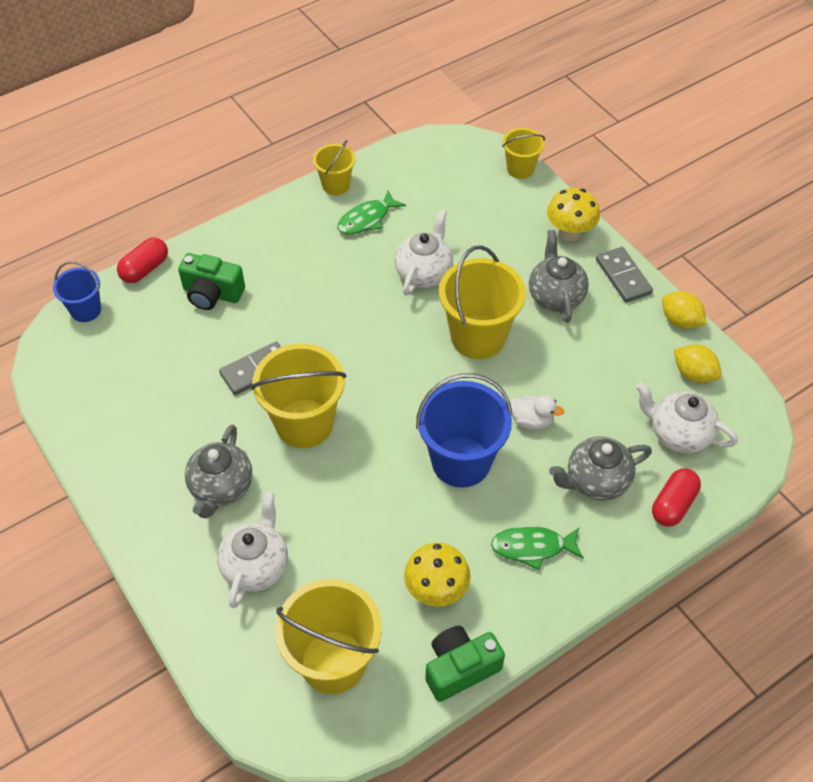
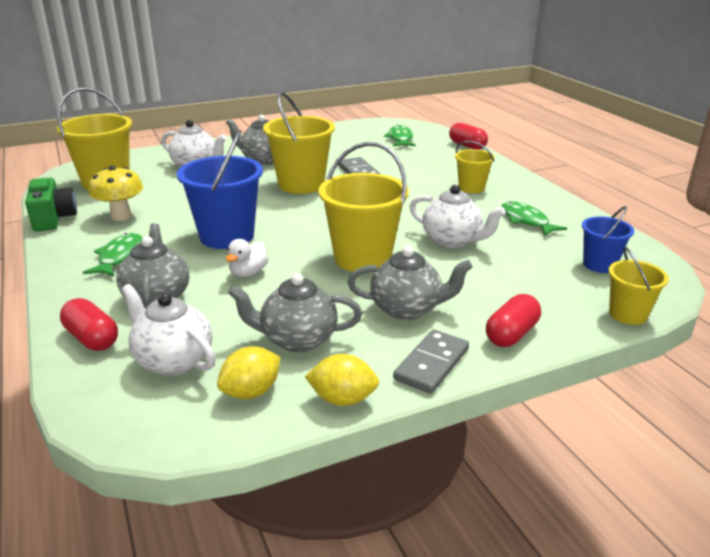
camera: 100 degrees right, 25 degrees down
blue bucket [53,261,101,322] -> blue bucket moved to [582,206,634,273]
green camera [178,253,245,310] -> none
yellow bucket [313,140,356,195] -> yellow bucket moved to [455,141,495,193]
yellow mushroom [547,188,600,241] -> red capsule [486,294,541,347]
grey domino [596,247,653,303] -> grey domino turned 45 degrees counterclockwise [393,329,469,394]
white teapot [636,382,738,453] -> white teapot turned 90 degrees counterclockwise [121,284,216,376]
yellow lemon [662,291,707,329] -> yellow lemon turned 45 degrees clockwise [305,354,379,406]
none -> grey teapot [228,273,362,352]
none -> green fish [384,125,415,147]

